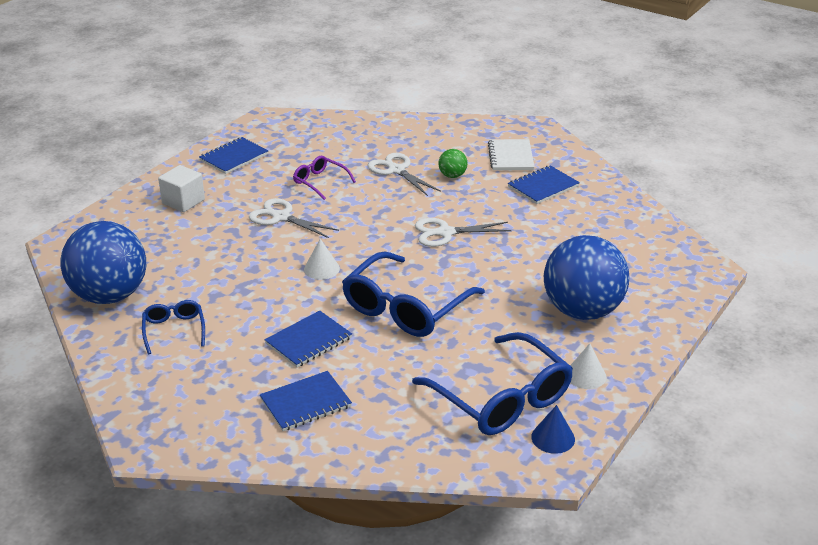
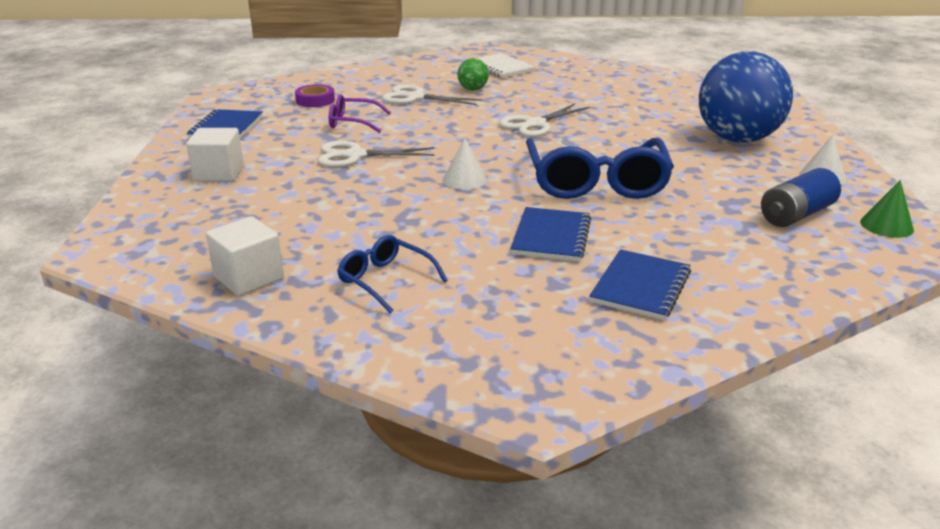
camera: 35 degrees left, 5 degrees down
blue ball [60,221,146,304] -> white cube [206,216,284,296]
blue glasses [412,332,573,435] -> blue battery [761,168,841,227]
blue notebook [508,165,580,204] -> none
blue cone [531,405,575,454] -> green cone [860,180,914,238]
none -> purple tape [295,84,335,107]

